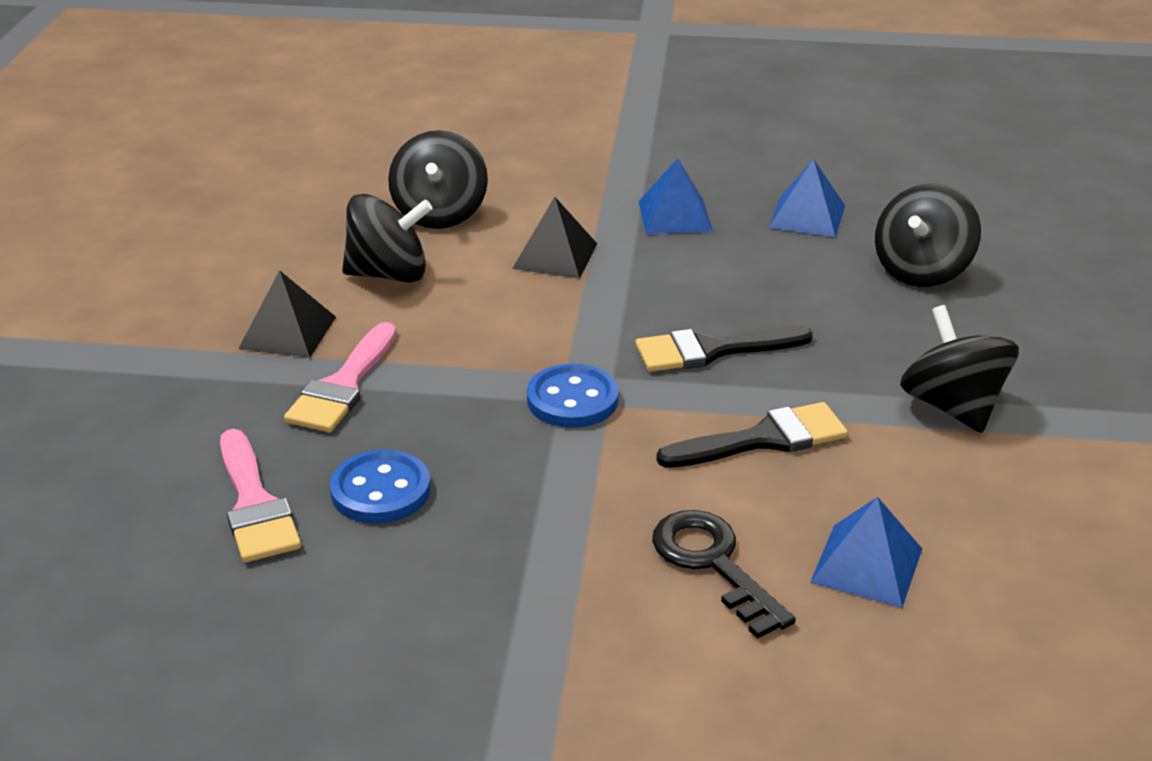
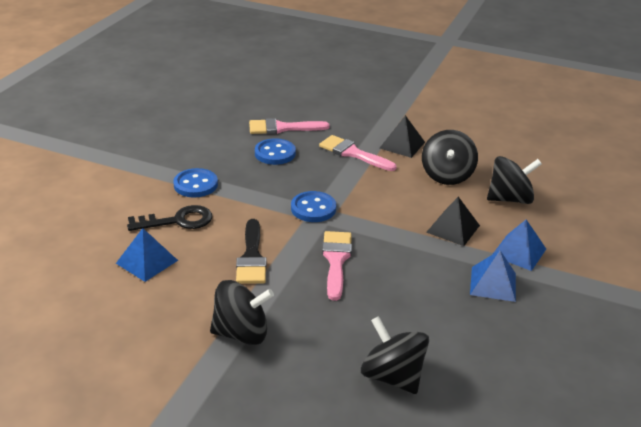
camera: 105 degrees right, 0 degrees up
black spinning top [388,130,488,229] -> black spinning top turned 150 degrees clockwise [487,156,542,204]
black brush [635,326,813,372] -> pink brush [322,231,352,301]
blue pyramid [769,158,845,237] -> blue pyramid moved to [492,219,546,271]
none -> blue button [173,168,218,198]

